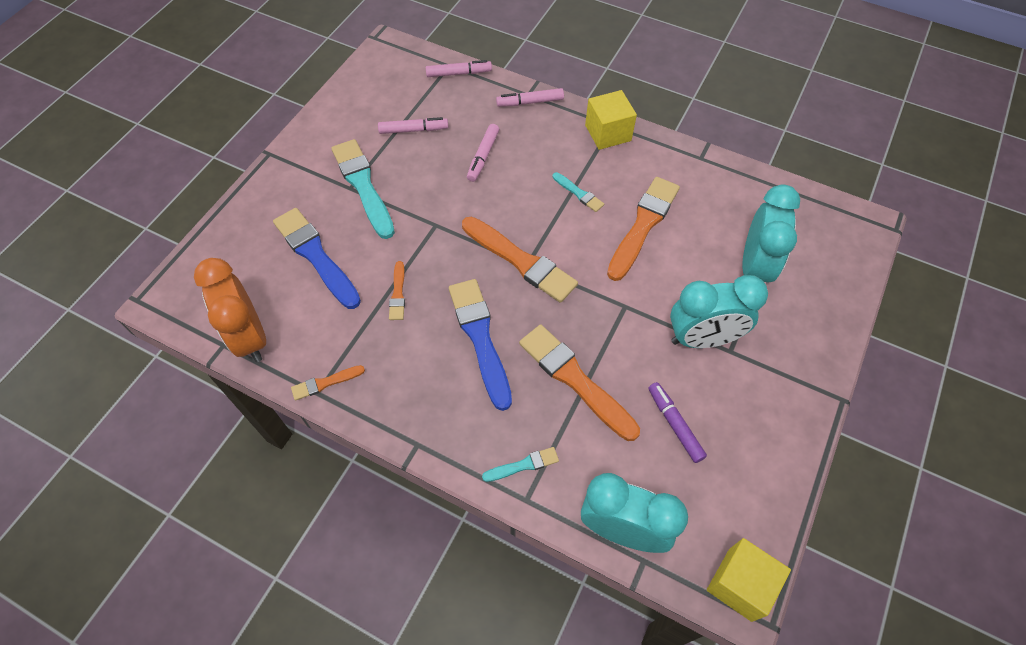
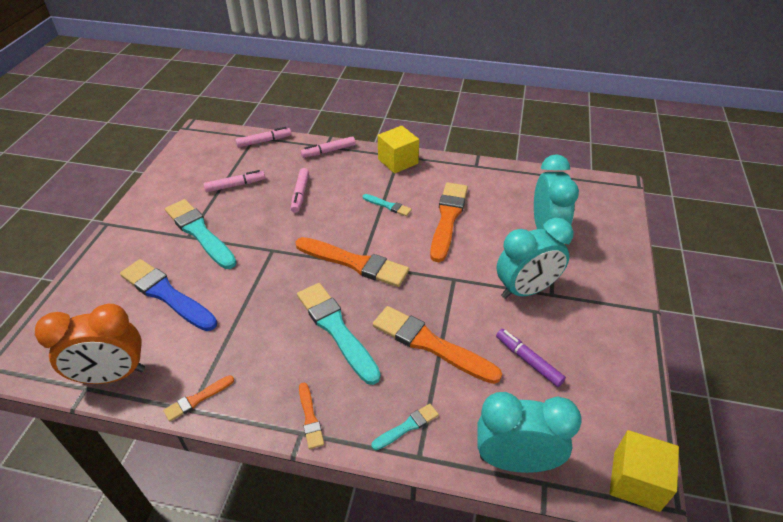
camera: 15 degrees left, 15 degrees down
orange clock [194,258,266,362] -> orange clock turned 60 degrees counterclockwise [35,304,145,384]
orange brush [389,261,405,320] -> orange brush moved to [299,383,324,449]
blue brush [449,279,512,411] -> turquoise brush [297,283,381,385]

